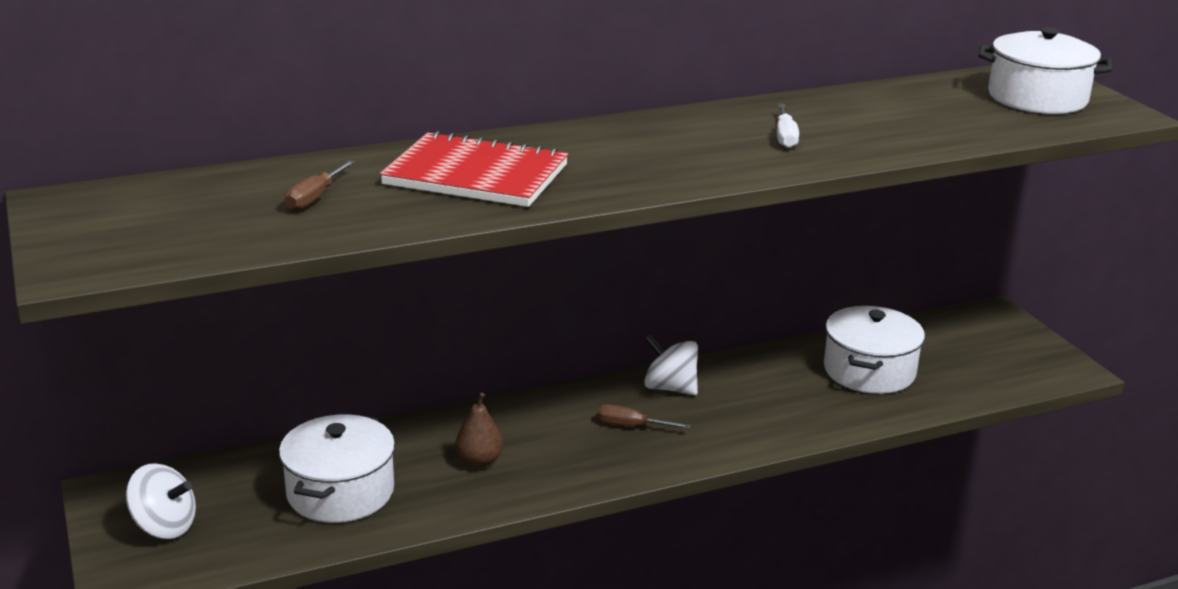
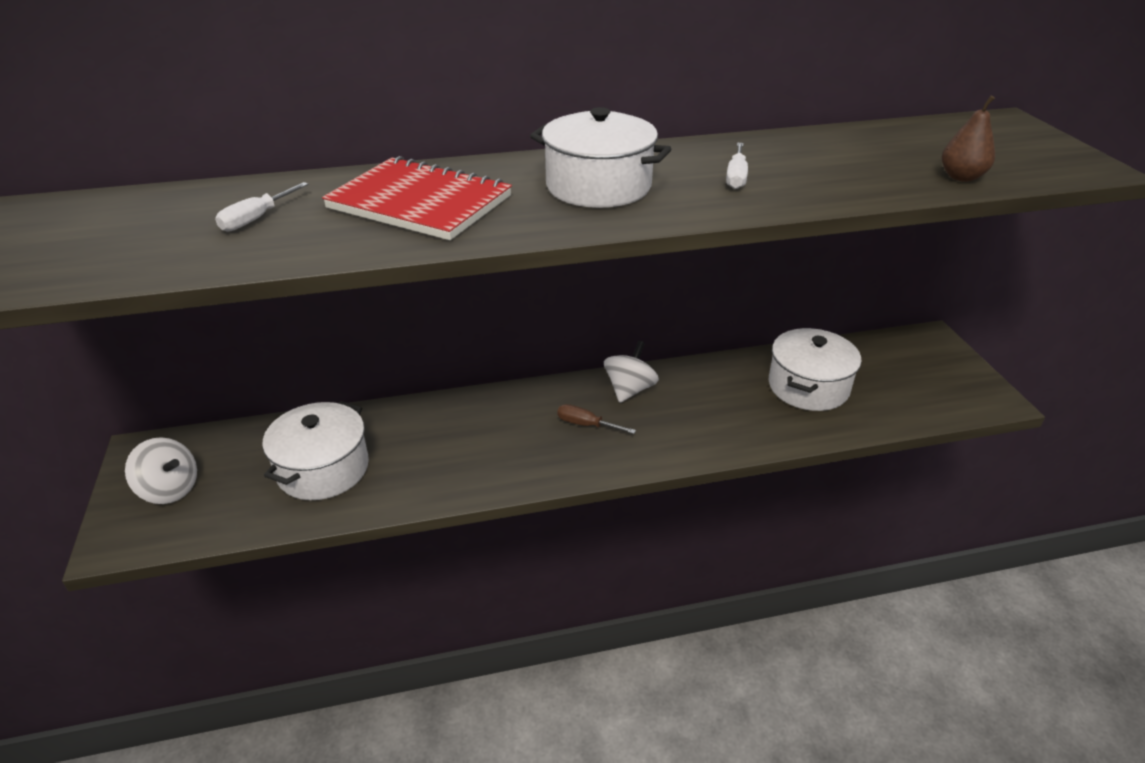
camera: 10 degrees right, 10 degrees up
brown screwdriver [285,160,355,210] -> white screwdriver [215,182,309,232]
brown pear [455,393,503,468] -> brown pear moved to [942,95,995,182]
white spinning top [644,335,698,395] -> white spinning top turned 75 degrees clockwise [604,341,659,403]
white pot [978,27,1112,114] -> white pot moved to [530,107,671,208]

